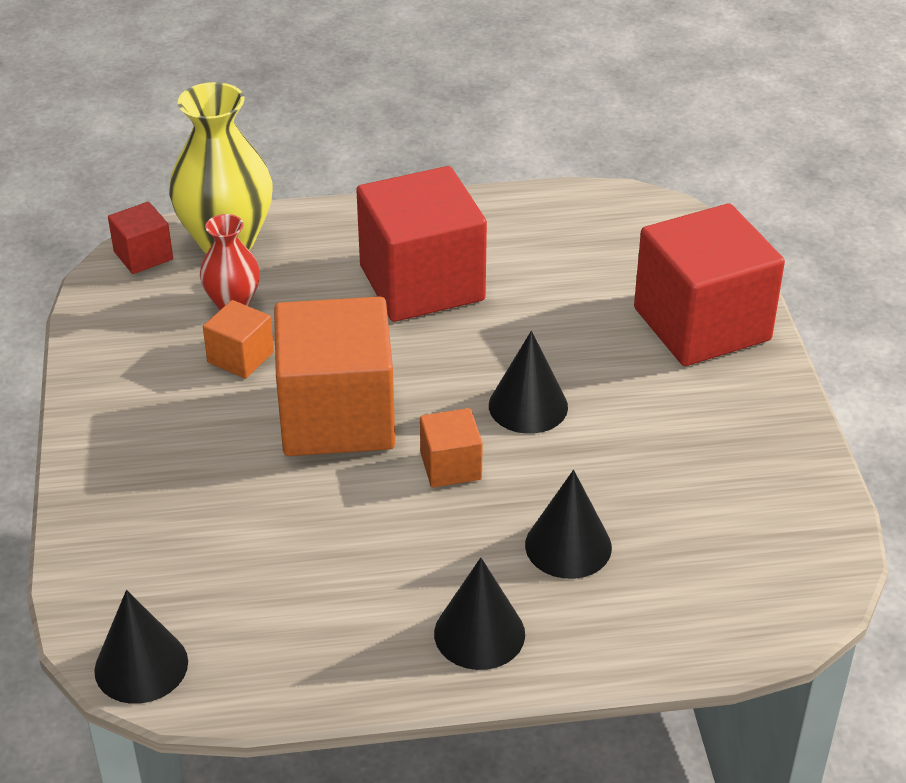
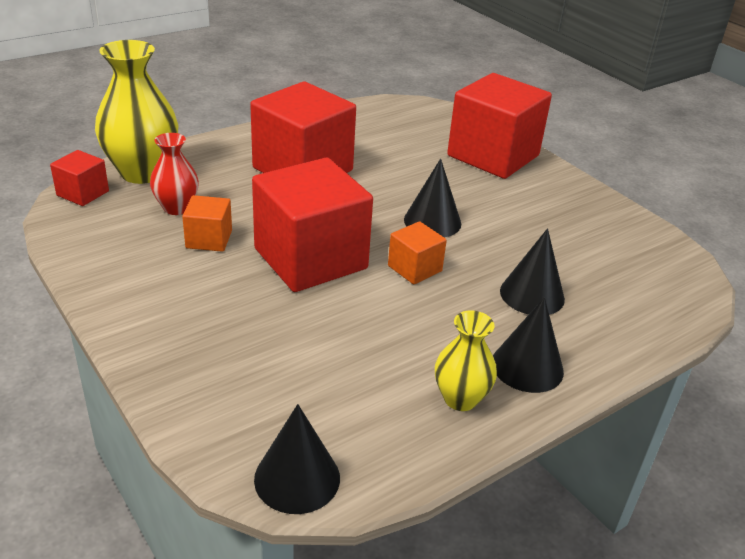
camera: 30 degrees left, 5 degrees down
orange cube [274,297,395,456] -> red cube [252,158,373,292]
none -> yellow vase [435,310,497,411]

